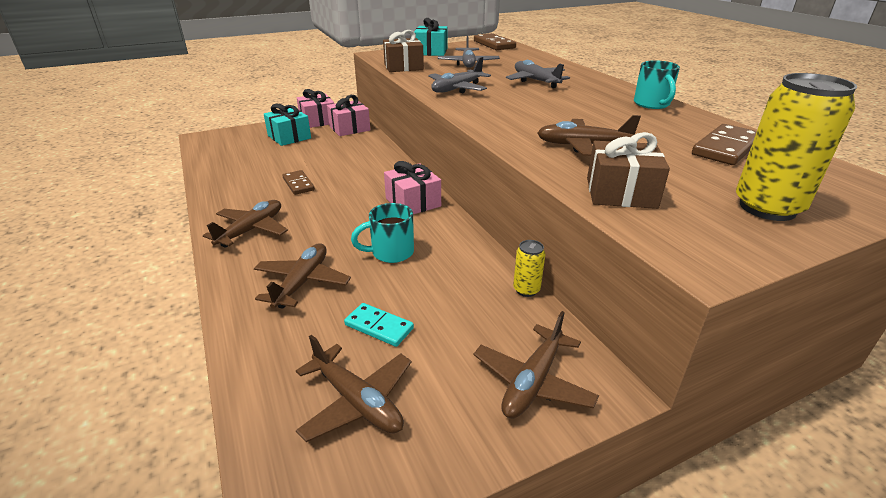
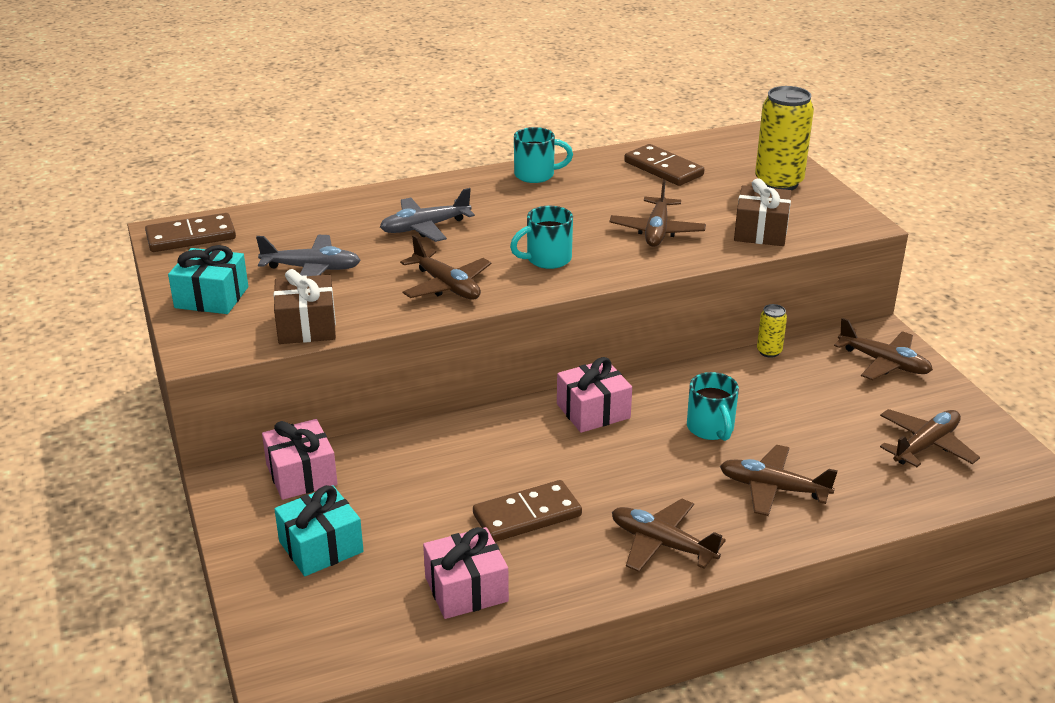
camera: 85 degrees left, 0 degrees up
brown domino [282,170,315,195] -> brown domino [473,480,582,542], size x1.53
pink gift [297,89,334,128] -> pink gift moved to [423,527,509,619]
turquoise domino [344,303,414,347] -> none
grey plane [428,57,491,93] -> brown plane [400,235,491,300]
none -> turquoise mug [510,206,573,269]

